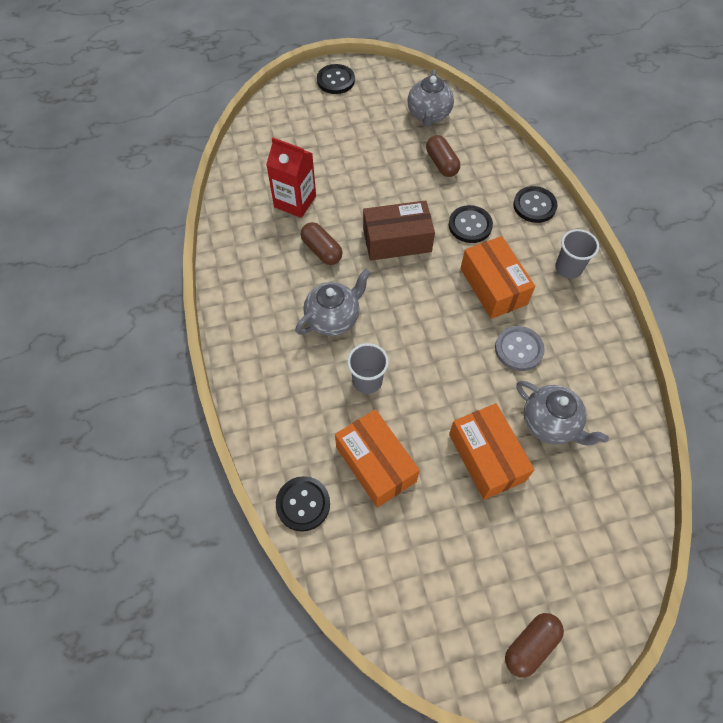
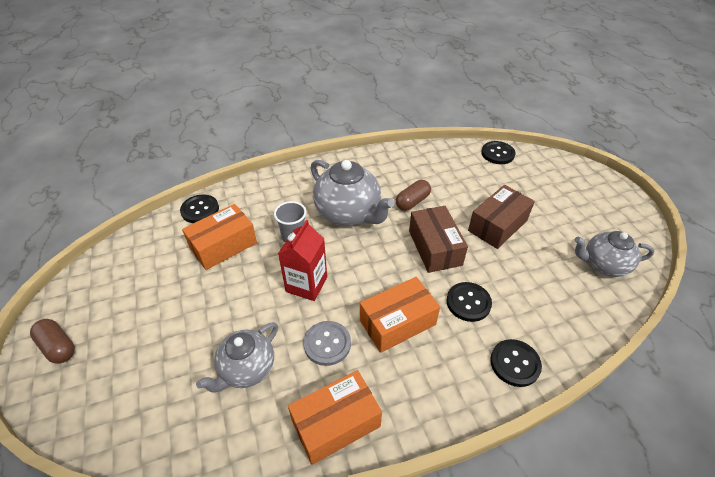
camera: 85 degrees right, 15 degrees down
red carton [266,137,316,218] -> red carton moved to [278,219,327,301]
grey teapot [295,269,371,336] -> grey teapot [310,160,395,226], size x1.52
black button [317,64,355,94] -> black button moved to [481,141,516,164]
brown capsule [426,135,460,177] -> none
orange box [449,403,534,500] -> orange box moved to [288,370,382,465]
grey cup [555,229,599,279] -> none
none -> brown box [468,185,535,249]

